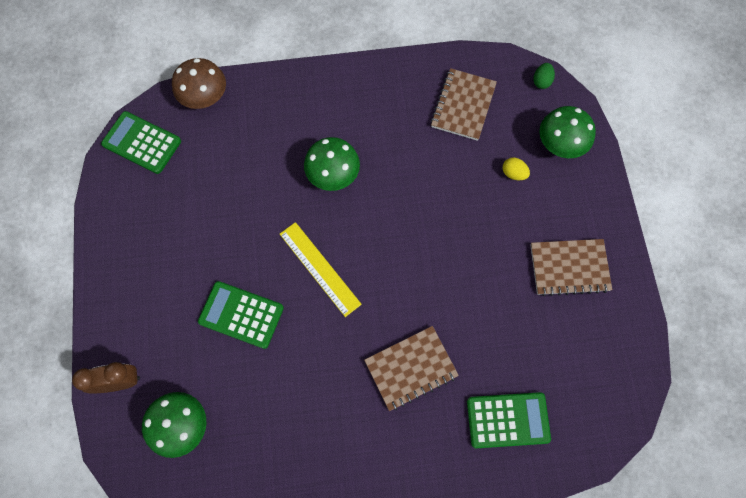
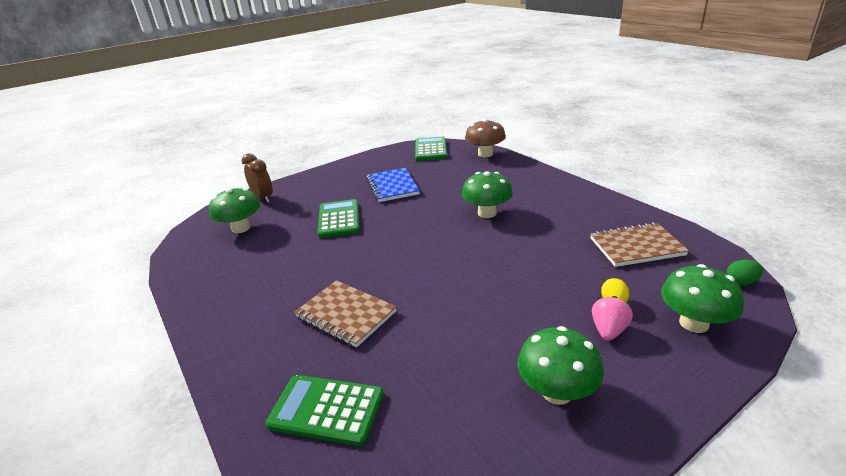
camera: 65 degrees right, 40 degrees down
yellow ruler [280,222,362,317] -> none
green calculator [467,392,551,448] -> green calculator turned 135 degrees clockwise [265,375,384,446]
brown notebook [530,239,612,296] -> green mushroom [517,326,604,405]
none -> blue notebook [367,168,420,202]
none -> pink strawberry [592,296,633,341]

